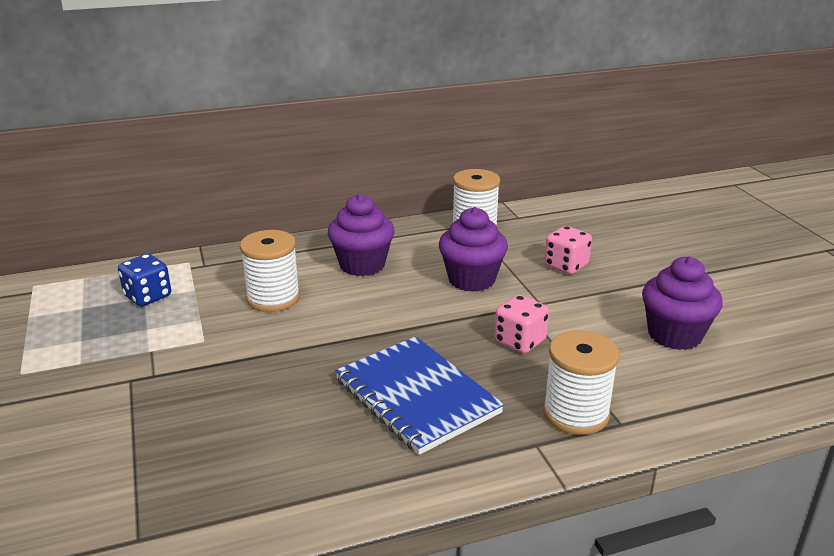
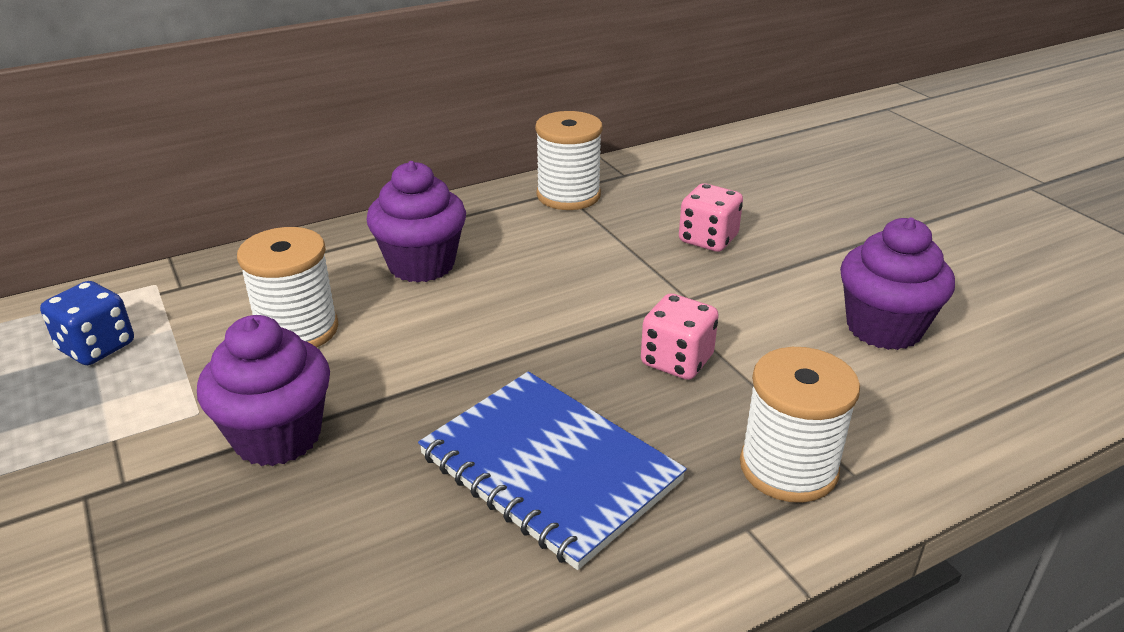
camera: 10 degrees left, 5 degrees up
purple cupcake [439,207,508,292] -> purple cupcake moved to [197,315,330,466]

